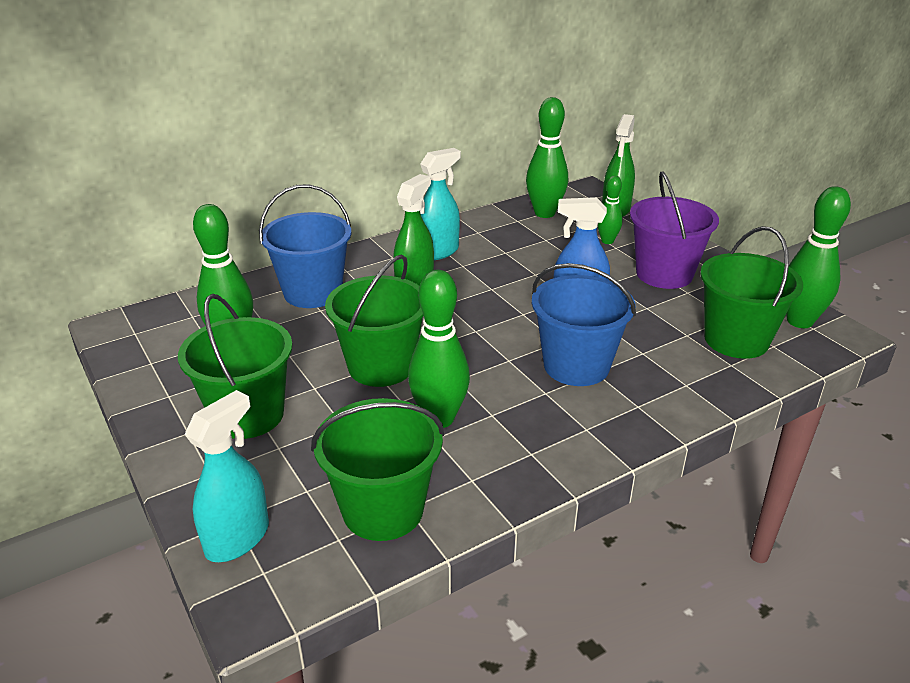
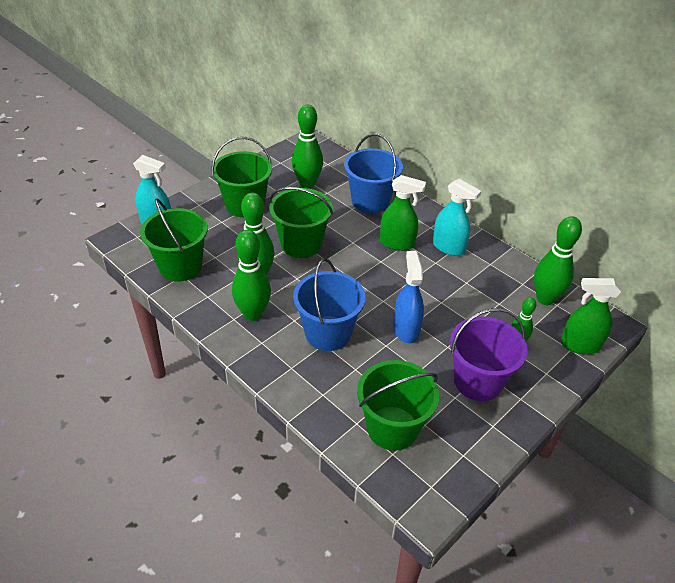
camera: 75 degrees right, 10 degrees up
green bowling pin [786,186,851,328] -> green bowling pin moved to [232,230,271,321]

